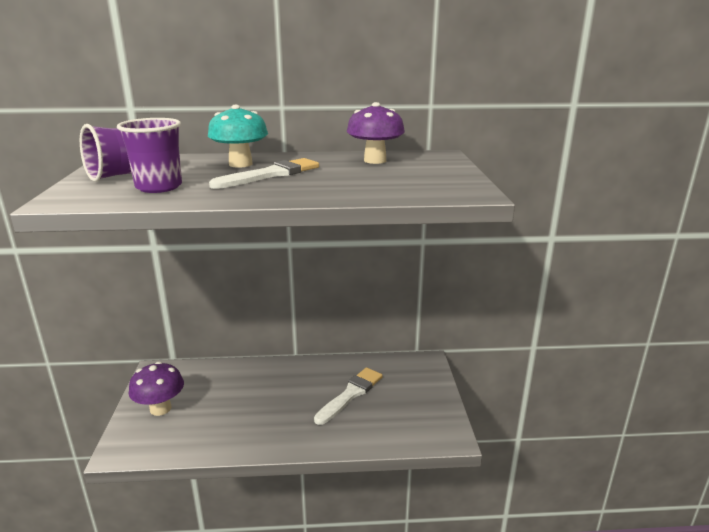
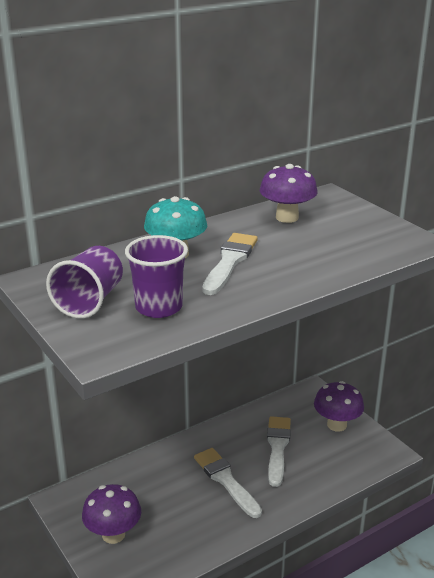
camera: 30 degrees left, 5 degrees up
none -> white brush [194,448,262,518]
none -> purple mushroom [314,381,364,432]

